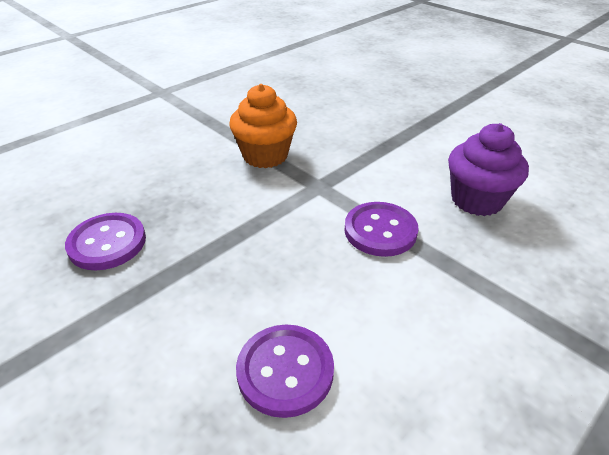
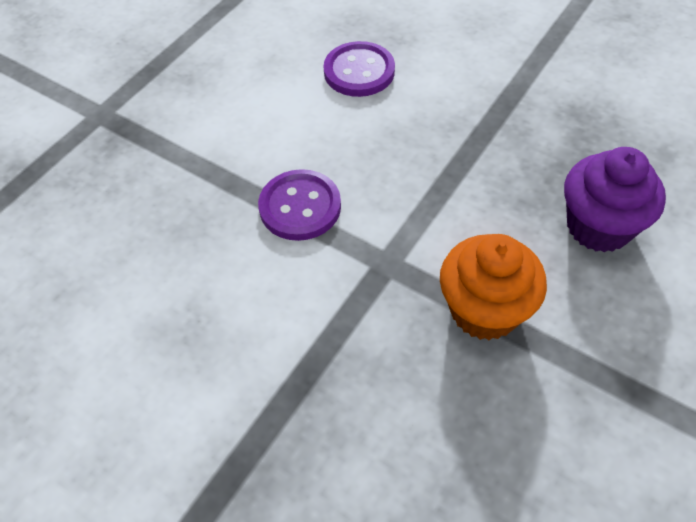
camera: 170 degrees right, 15 degrees up
purple button [65,213,146,270] -> none
purple cupcake [448,123,529,216] -> purple cupcake moved to [564,147,666,253]

